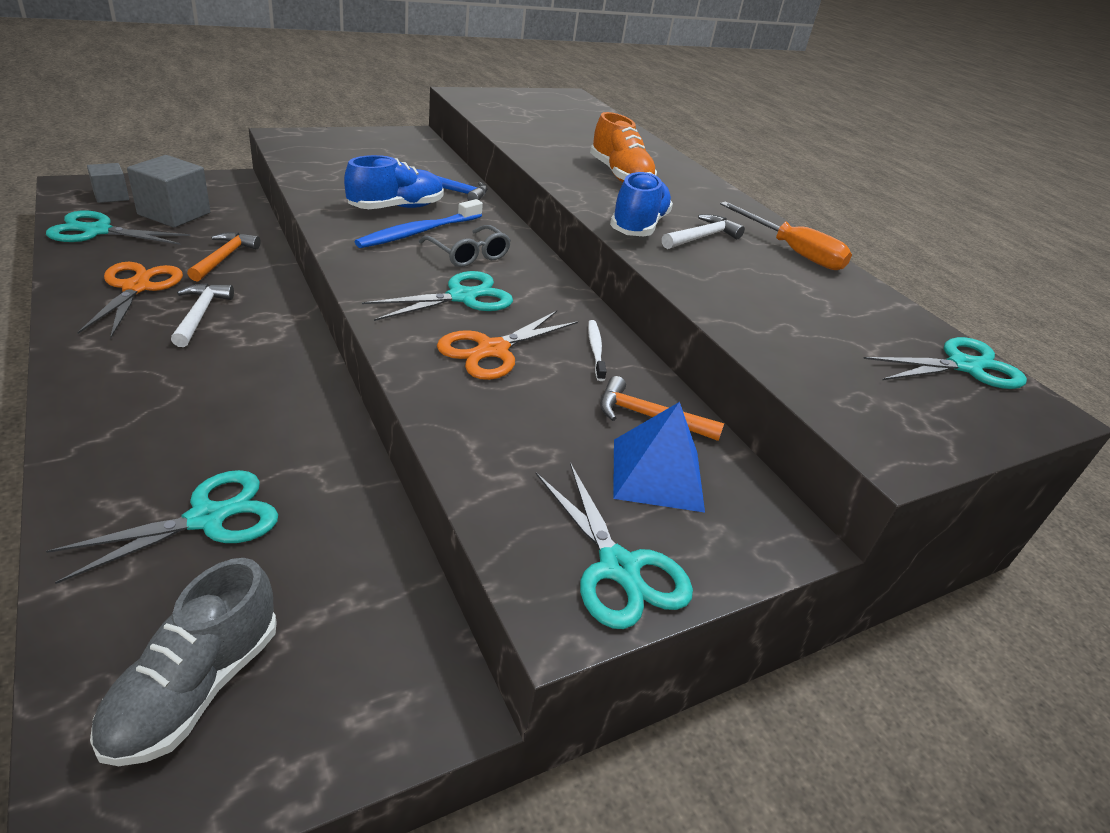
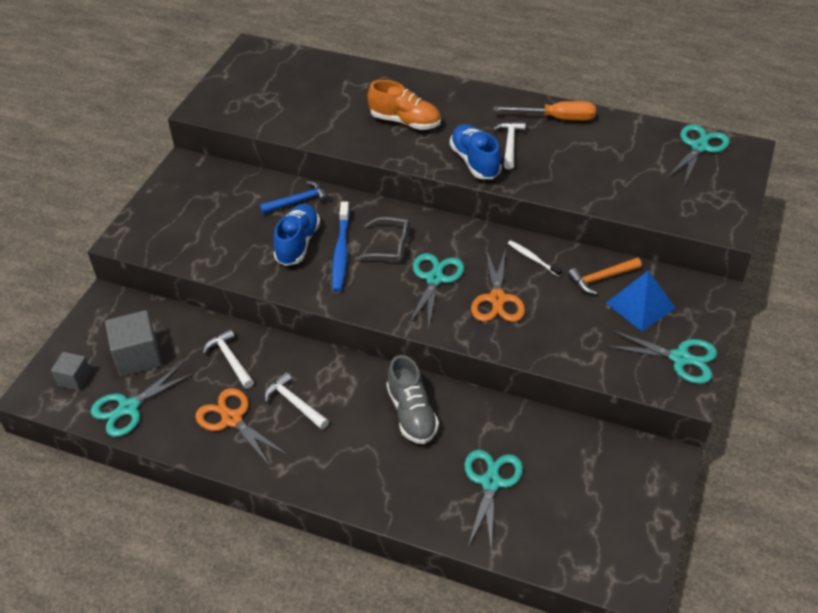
camera: 35 degrees left, 10 degrees up
grey shoe [90,558,277,766] -> grey shoe moved to [386,355,439,444]
orange hammer [187,232,260,282] -> white hammer [203,329,254,388]

